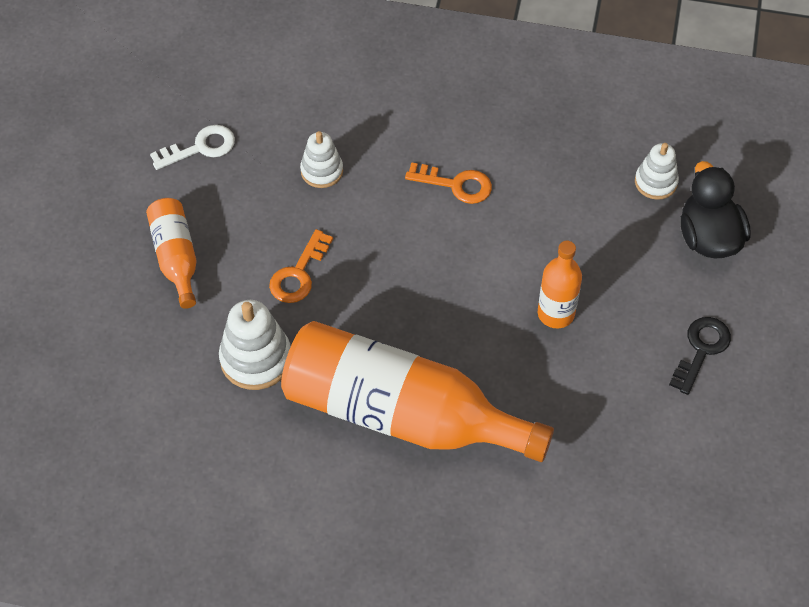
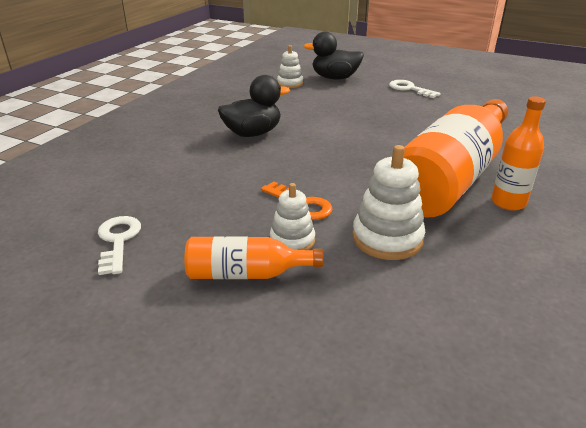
camera: 75 degrees left, 25 degrees down
white stacking toy [300,131,343,188] -> white stacking toy moved to [270,183,315,250]
orange key [405,162,492,204] -> black duck [218,75,290,137]
orange bottle [538,241,582,328] -> orange bottle moved to [491,96,546,211]
black key [669,317,731,395] -> white key [389,80,441,98]

